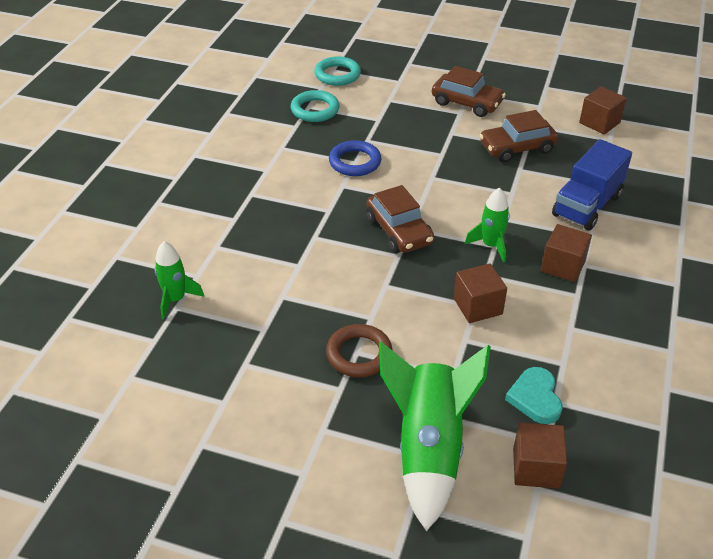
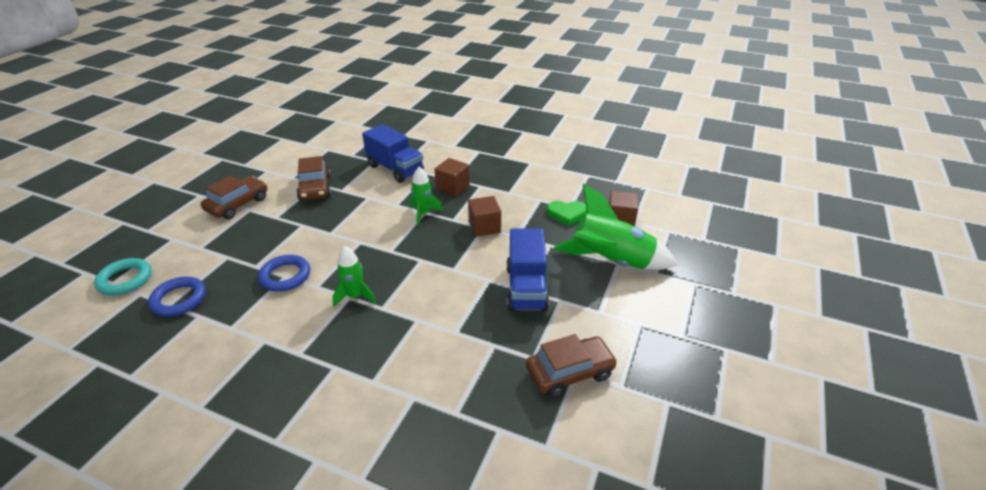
camera: 85 degrees left, 5 degrees down
green rocket [155,241,204,319] -> green rocket moved to [332,246,376,307]
turquoise ring [291,90,339,122] -> blue ring [148,277,206,317]
brown ring [326,324,393,378] -> blue truck [506,228,549,311]
brown car [367,185,434,253] -> brown car moved to [526,334,618,398]
turquoise heart [505,367,562,424] -> green heart [547,201,587,226]
brown cube [579,86,627,134] -> none

